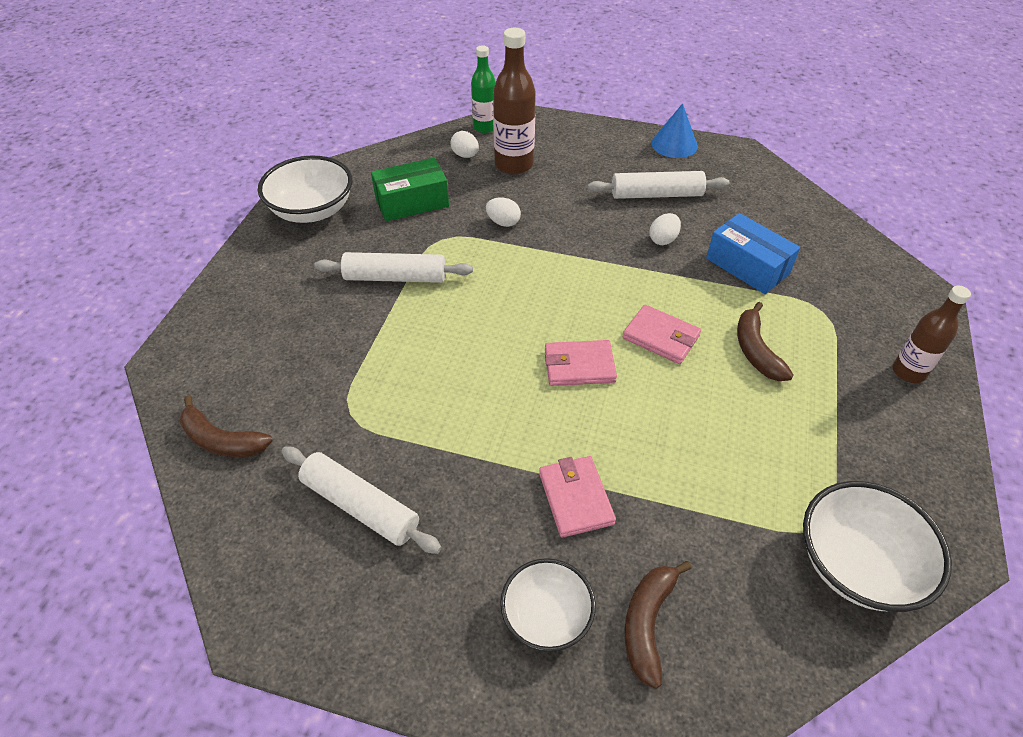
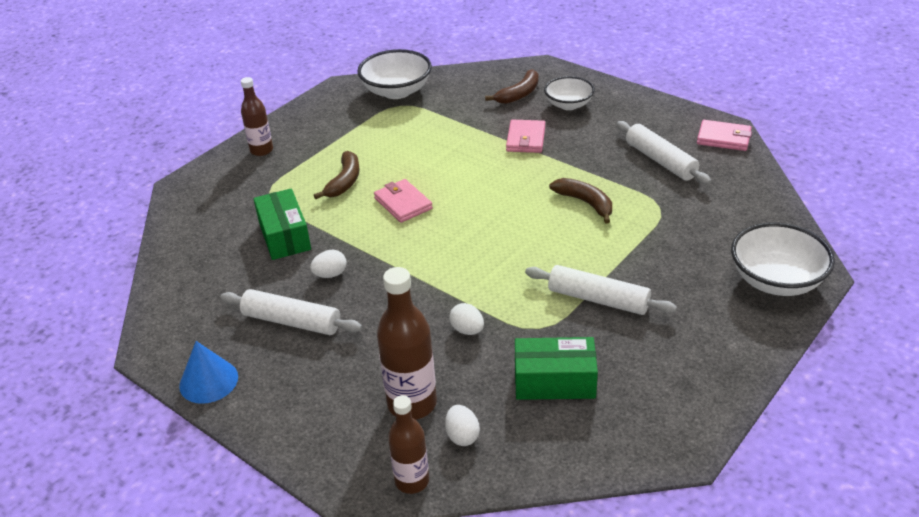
camera: 155 degrees left, 10 degrees down
brown banana [180,395,273,457] -> brown banana moved to [549,178,612,224]
white bowl [258,156,352,223] -> white bowl moved to [731,223,835,296]
green bottle [471,45,496,133] -> brown bottle [388,395,429,494]
pink wallet [545,340,617,386] -> pink wallet moved to [697,120,752,151]
blue box [706,213,800,294] -> green box [254,189,311,260]

